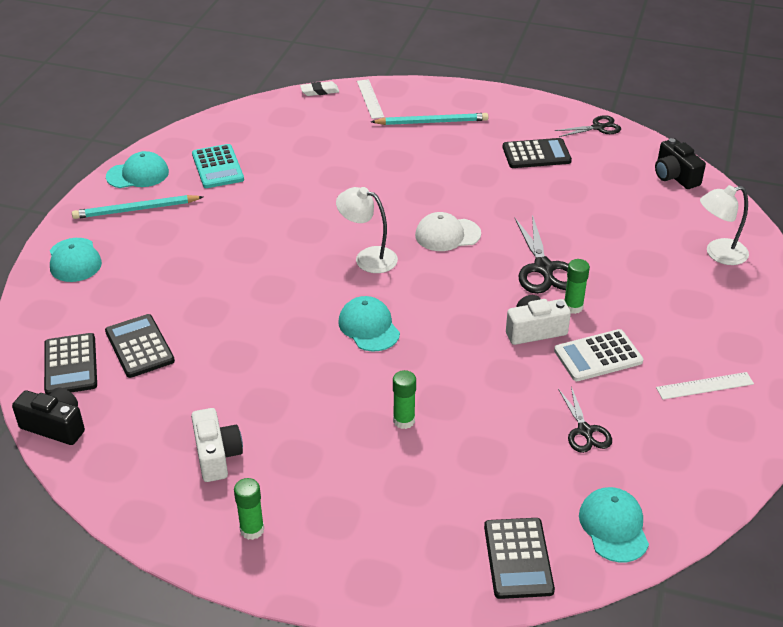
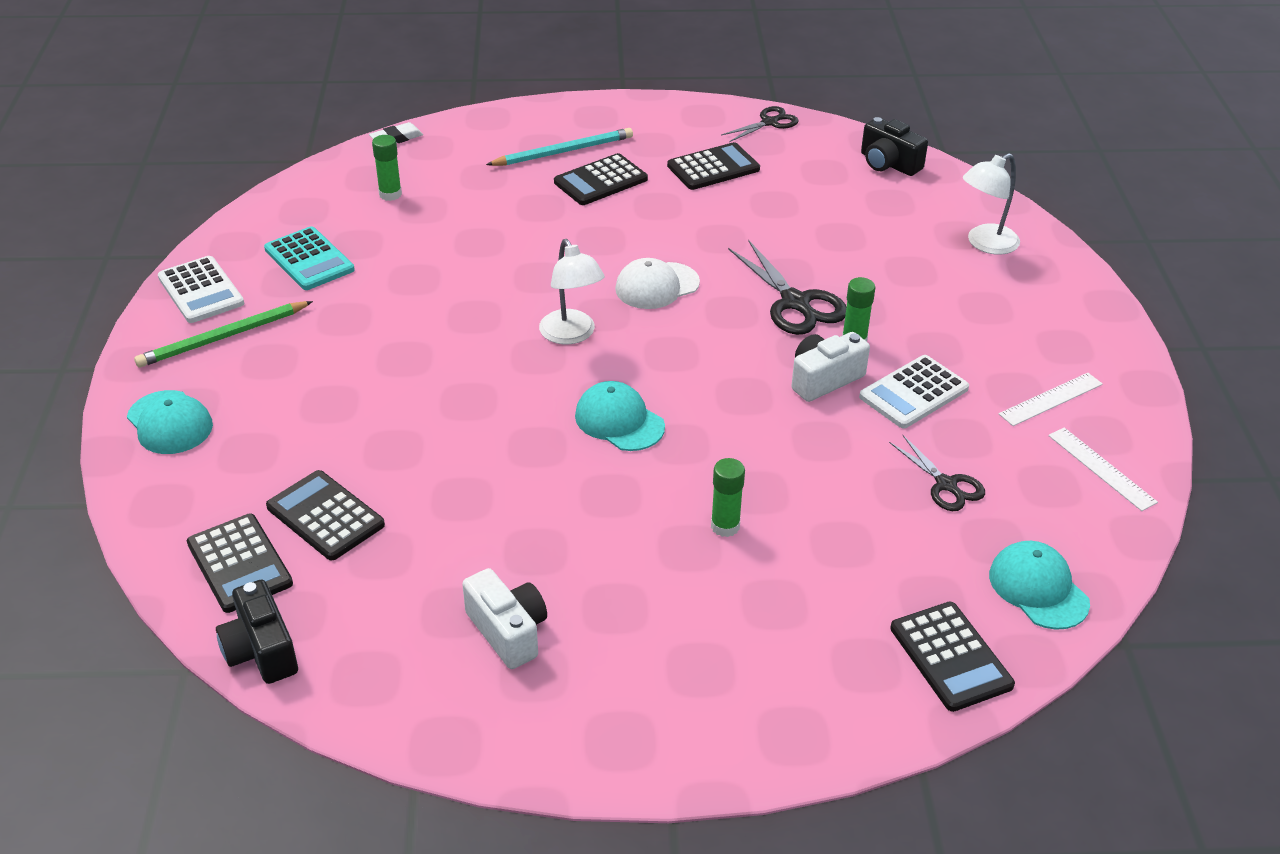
camera: 20 degrees left, 0 degrees up
black camera [12,388,85,445] -> black camera turned 120 degrees counterclockwise [216,580,298,684]
turquoise pencil [72,195,203,219] -> green pencil [134,301,313,368]
turquoise cap [106,151,169,188] -> white calculator [158,256,244,323]
green glue stick [234,478,264,540] -> green glue stick moved to [372,135,402,201]
white lamp [336,187,398,273] -> white lamp turned 120 degrees counterclockwise [539,239,605,344]
white ruler [357,79,384,119] -> white ruler moved to [1048,427,1158,511]
none -> black calculator [554,153,648,205]

